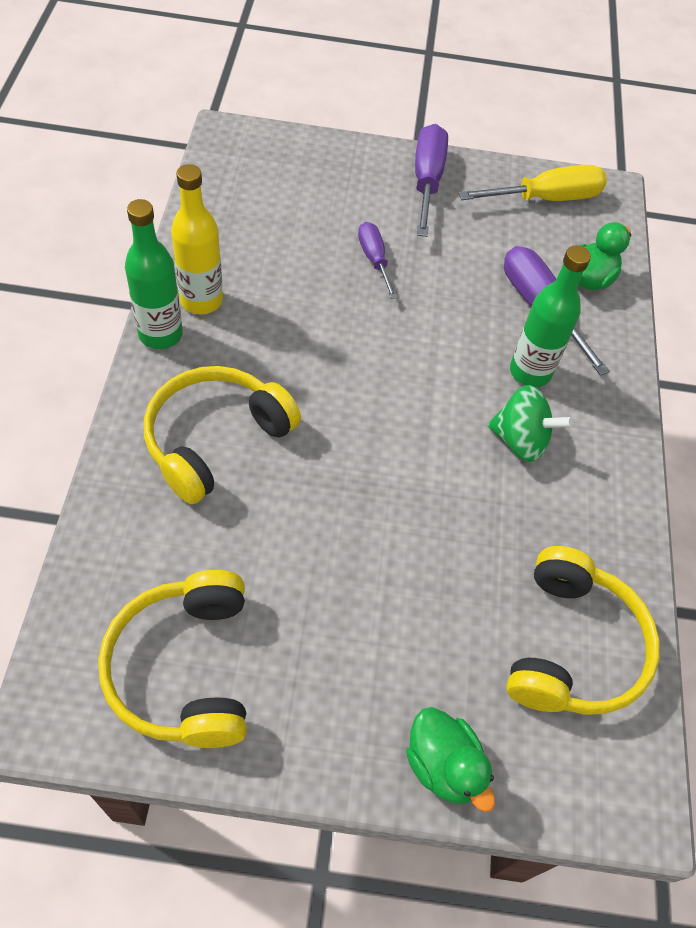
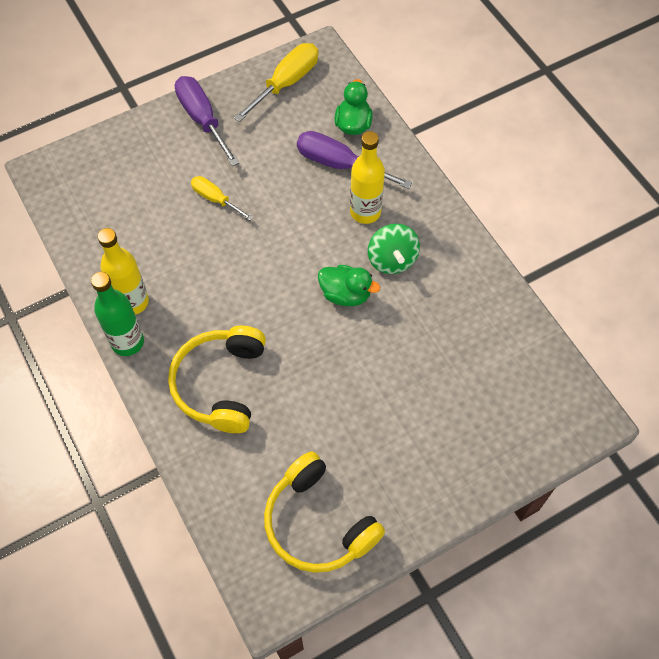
camera: 30 degrees left, 5 degrees up
purple screwdriver [358,222,397,299] -> yellow screwdriver [191,176,254,221]
green duck [406,707,495,812] -> green duck moved to [318,265,380,306]
green spinning top [487,385,573,462] -> green spinning top turned 90 degrees clockwise [368,224,420,274]
yellow headphones [506,546,660,715] -> none
green bottle [510,245,591,387] -> yellow bottle [350,131,385,224]

